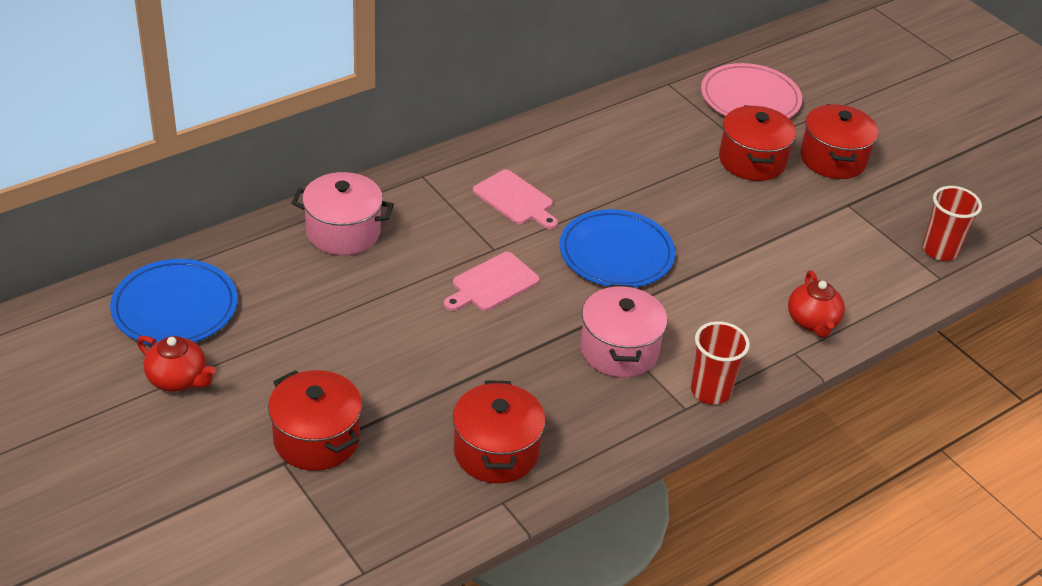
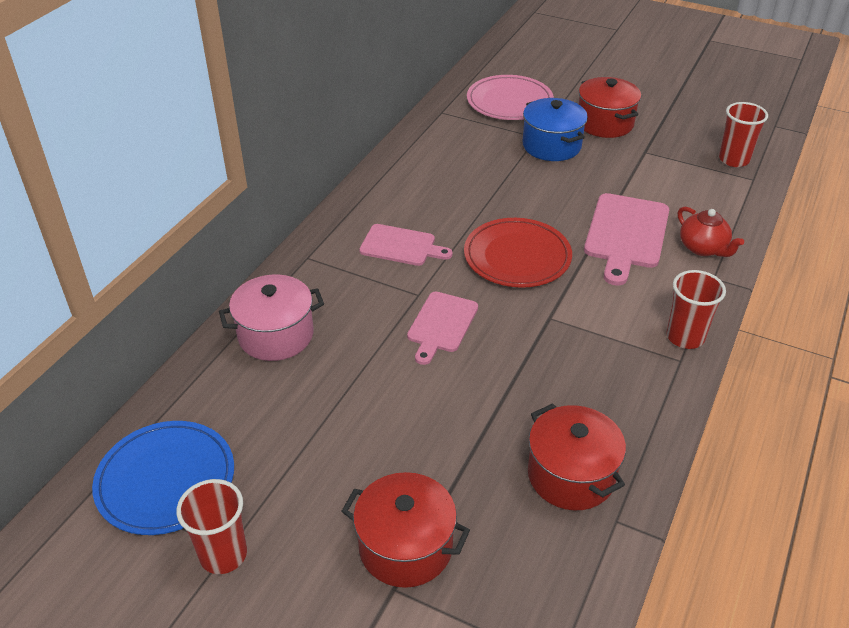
camera: 25 degrees left, 0 degrees up
red teapot [137,336,216,392] -> red cup [176,479,247,574]
blue plate [560,209,675,287] -> red plate [464,218,572,288]
pink pot [580,284,667,377] -> none
red pot [719,105,796,181] -> blue pot [522,98,588,161]
none -> pink cutting board [584,193,669,286]

